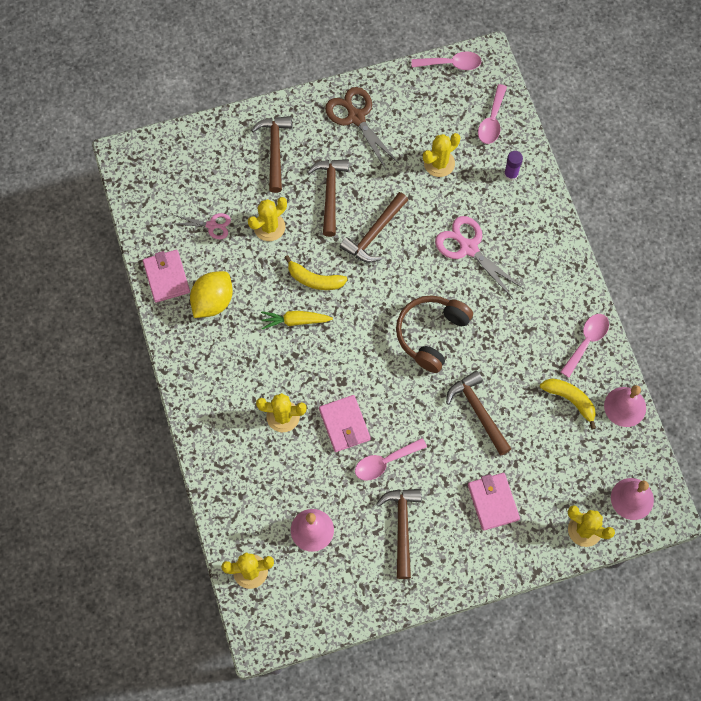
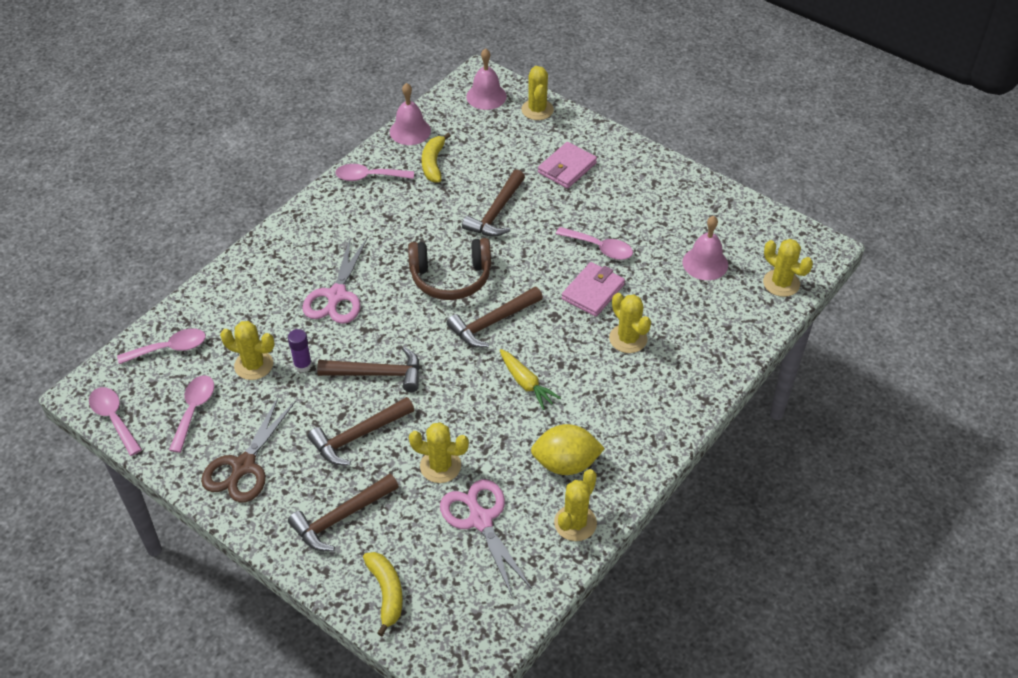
camera: 125 degrees left, 20 degrees down
pink wallet [143,250,190,303] -> yellow cactus [554,469,597,541]
pink scissors [174,213,231,239] -> pink scissors [440,479,532,596], size x1.73
yellow banana [284,255,348,290] -> yellow banana moved to [363,552,403,636]
brown hammer [377,489,422,579] -> brown hammer moved to [447,287,543,348]
purple glue stick [504,151,523,181] -> purple glue stick moved to [288,329,312,372]
none -> pink spoon [169,375,214,453]

